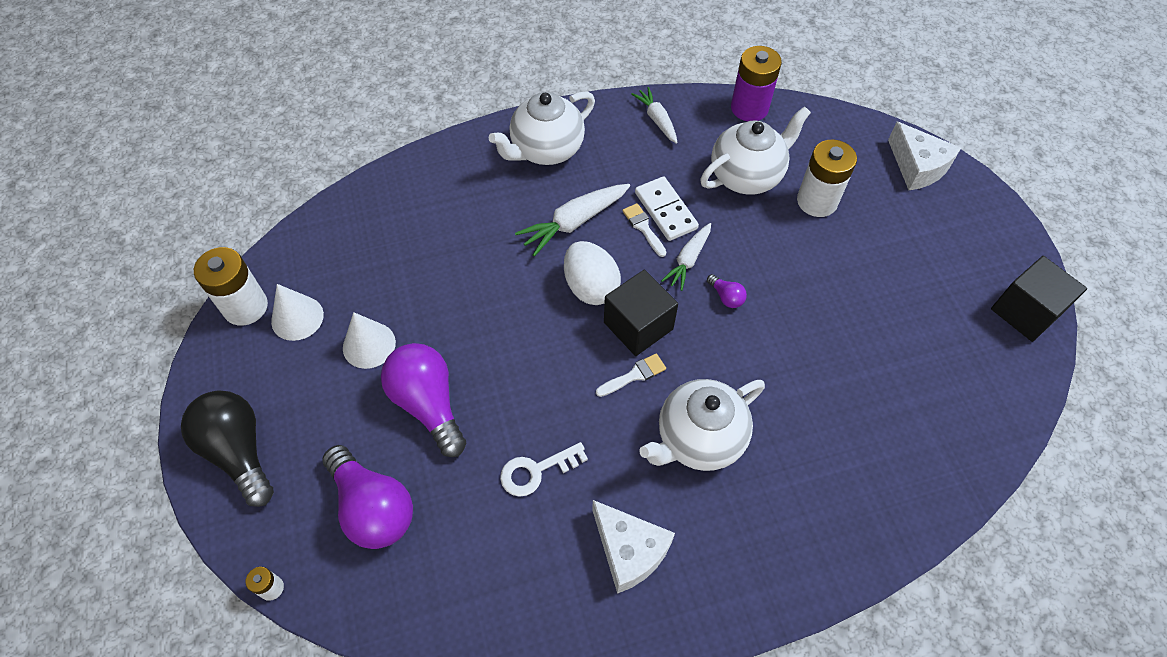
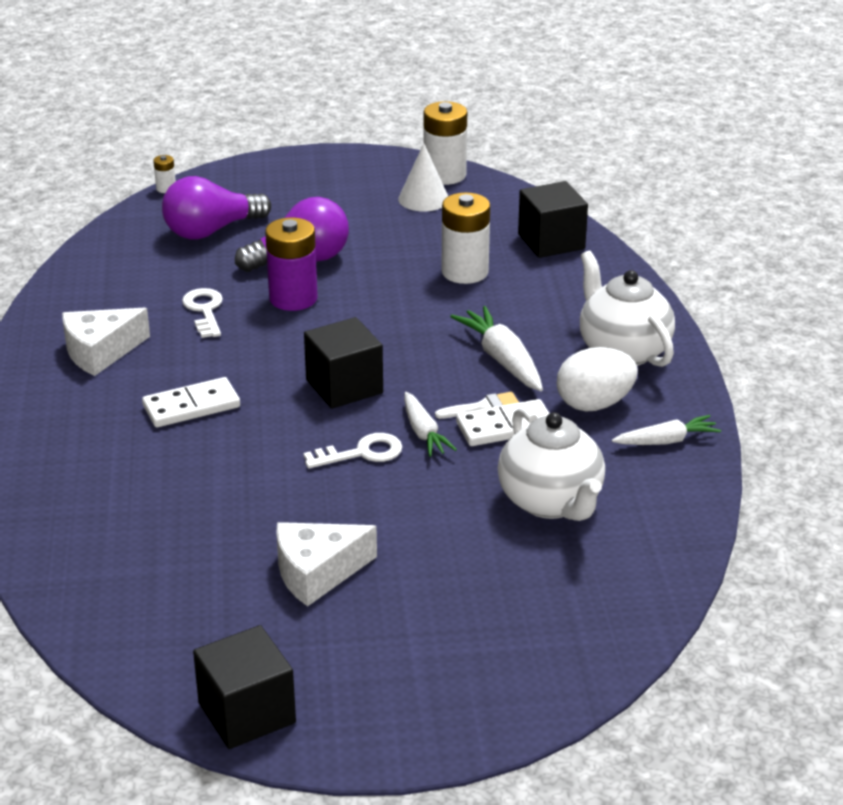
camera: 100 degrees right, 25 degrees down
black light bulb [181,390,274,507] -> none
white cone [343,312,396,369] -> none
white egg [564,241,621,305] -> white egg moved to [557,347,638,411]
white brush [596,353,666,397] -> none
white teapot [639,379,765,471] -> white domino [142,377,240,427]
white carrot [661,223,711,291] -> white carrot turned 150 degrees counterclockwise [404,392,457,457]
purple light bulb [707,274,747,308] -> white key [303,433,402,468]
purple battery [731,46,782,121] -> purple battery moved to [265,217,317,311]
white battery [797,140,857,217] -> white battery moved to [441,192,490,284]
white cheese [888,122,961,190] -> white cheese moved to [276,522,377,606]
none -> black cube [518,181,588,258]

